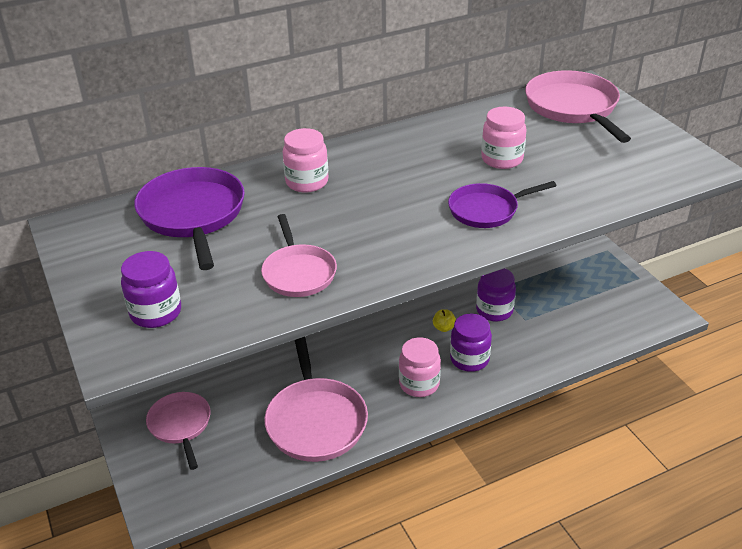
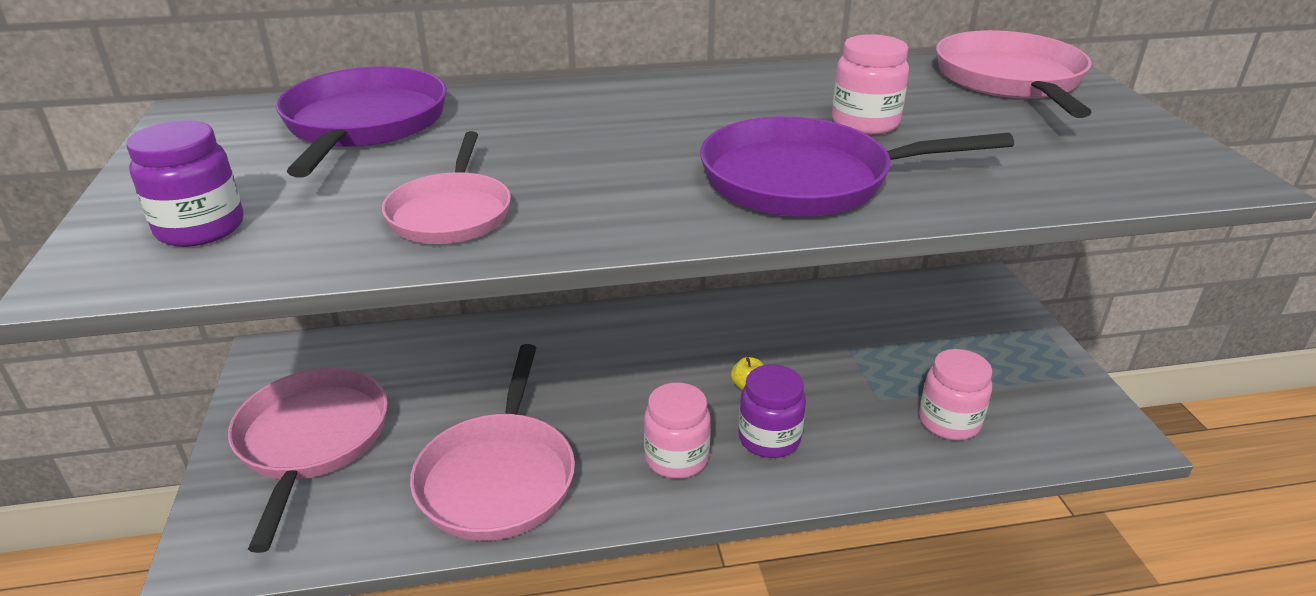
camera: 15 degrees right, 5 degrees down
pink pan [146,392,211,470] -> pink pan [228,368,388,553], size x1.60
pink jar [283,128,328,192] -> pink jar moved to [919,349,993,440]
purple pan [448,181,556,228] -> purple pan [700,116,1014,217], size x1.60
purple jar [476,268,516,321] -> none

